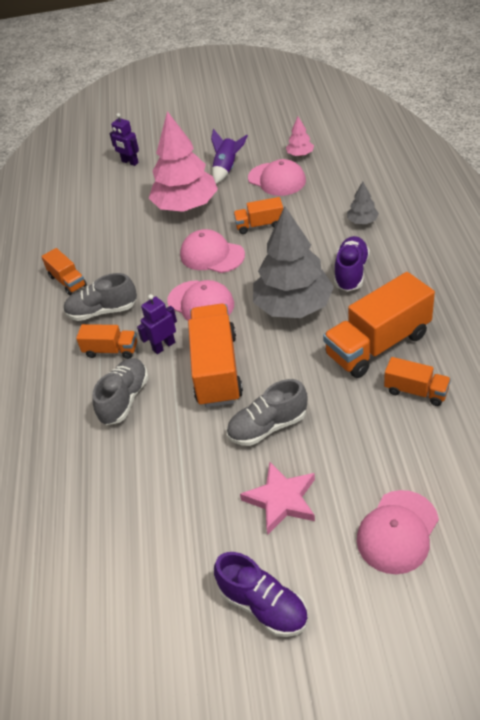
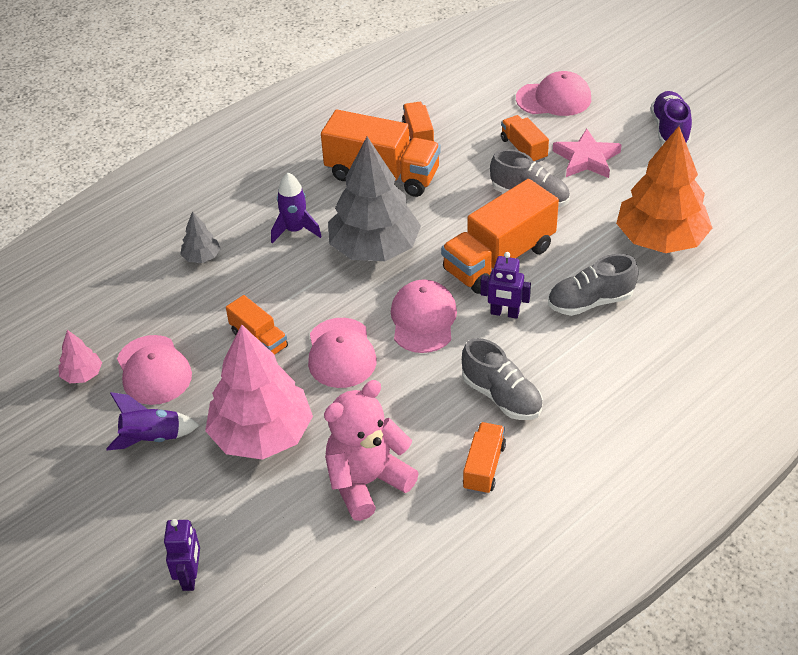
camera: 130 degrees left, 0 degrees up
orange truck [76,324,137,359] -> orange truck moved to [501,115,549,163]
pink cap [248,159,306,196] -> pink cap turned 150 degrees clockwise [117,335,192,405]
purple shoe [334,236,370,292] -> purple rocket [271,172,322,243]
none -> pink teddy bear [324,380,419,521]
none -> orange tree [616,126,712,253]

